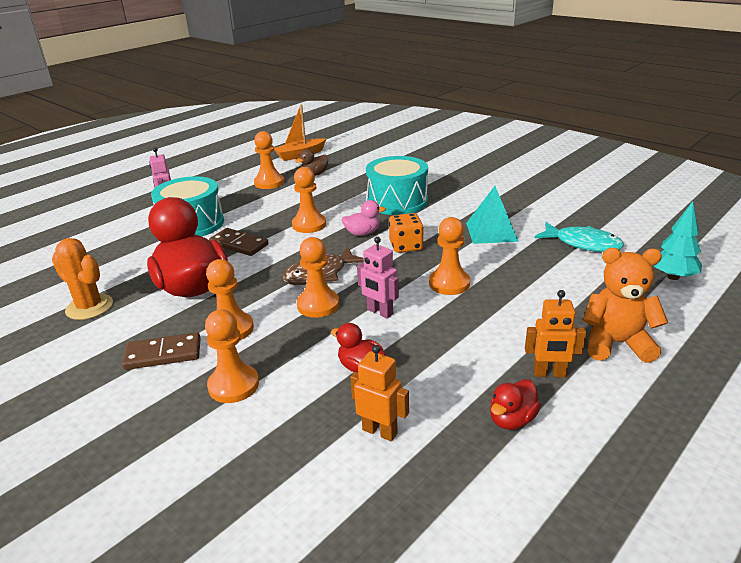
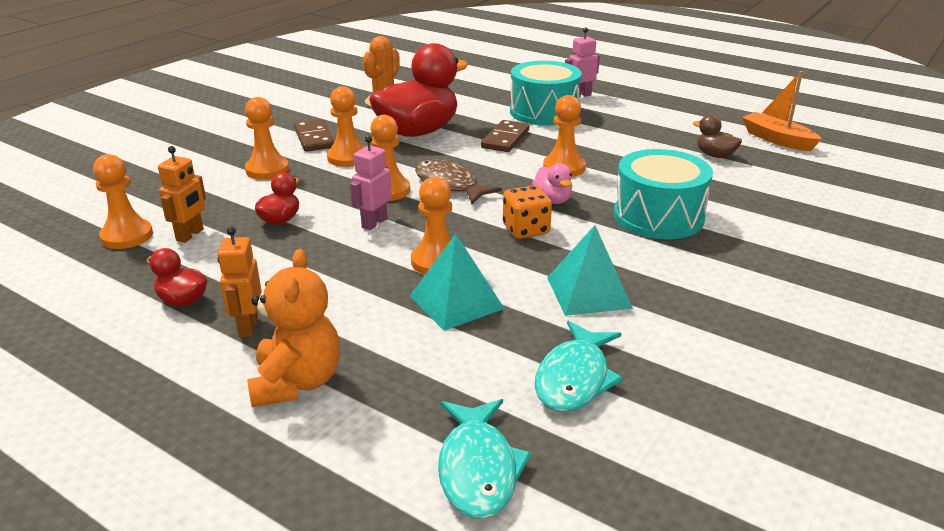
camera: 80 degrees right, 0 degrees up
orange pawn [254,131,284,189] -> orange pawn moved to [93,154,153,249]
turquoise tree [654,201,702,280] -> turquoise fish [438,399,532,519]
none -> turquoise pyramid [410,234,505,331]

